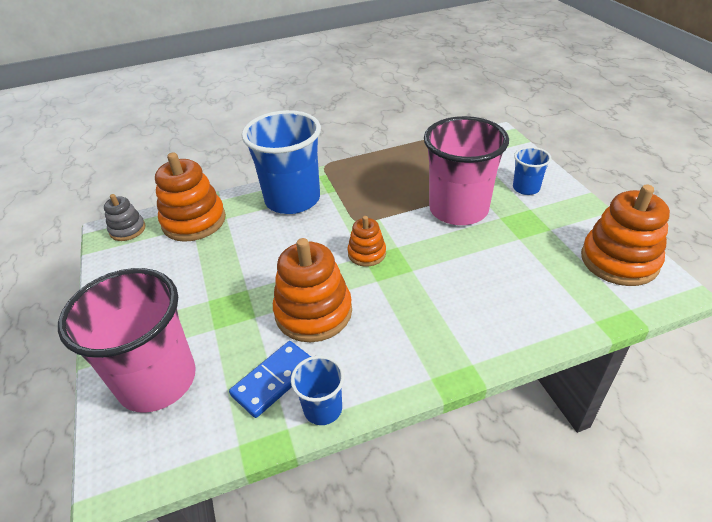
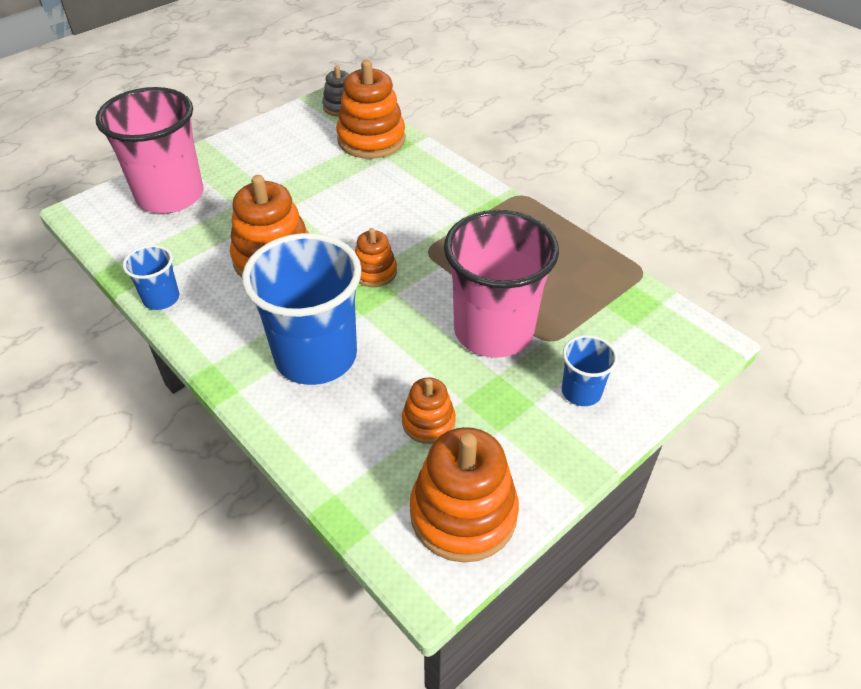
camera: 65 degrees right, 5 degrees up
blue domino [229,341,311,418] -> none
blue cup [242,110,321,214] -> blue cup moved to [242,233,362,385]
none -> orange stacking toy [402,377,456,444]

